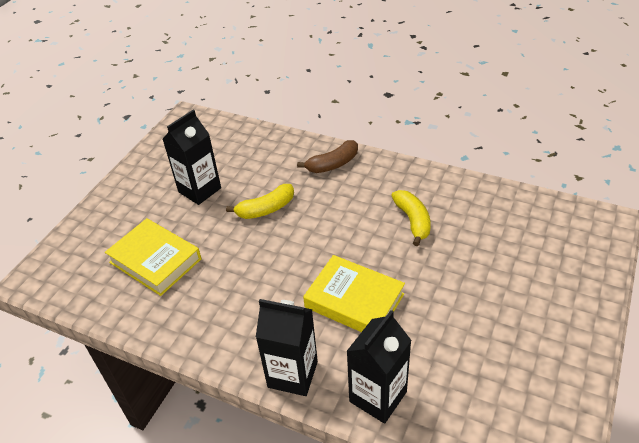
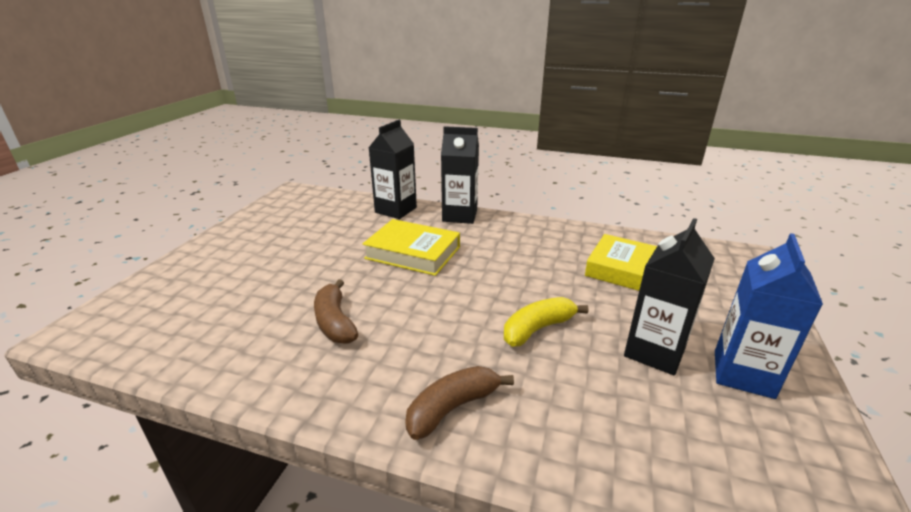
camera: 170 degrees right, 15 degrees down
yellow banana [391,190,431,246] -> brown banana [314,279,358,344]
none -> blue carton [715,233,823,399]

